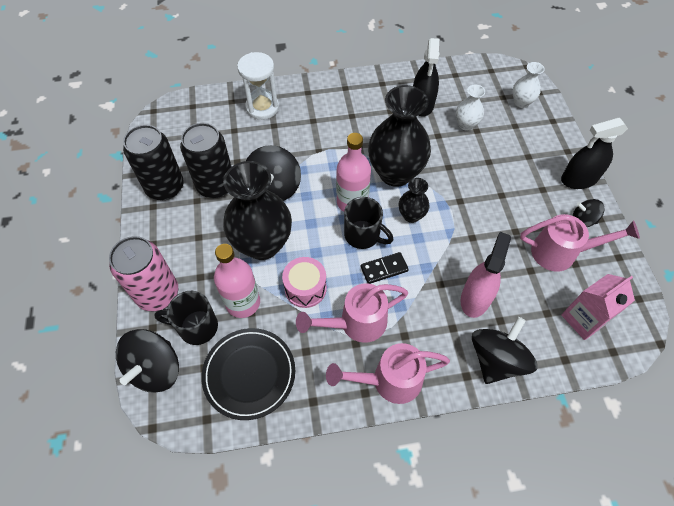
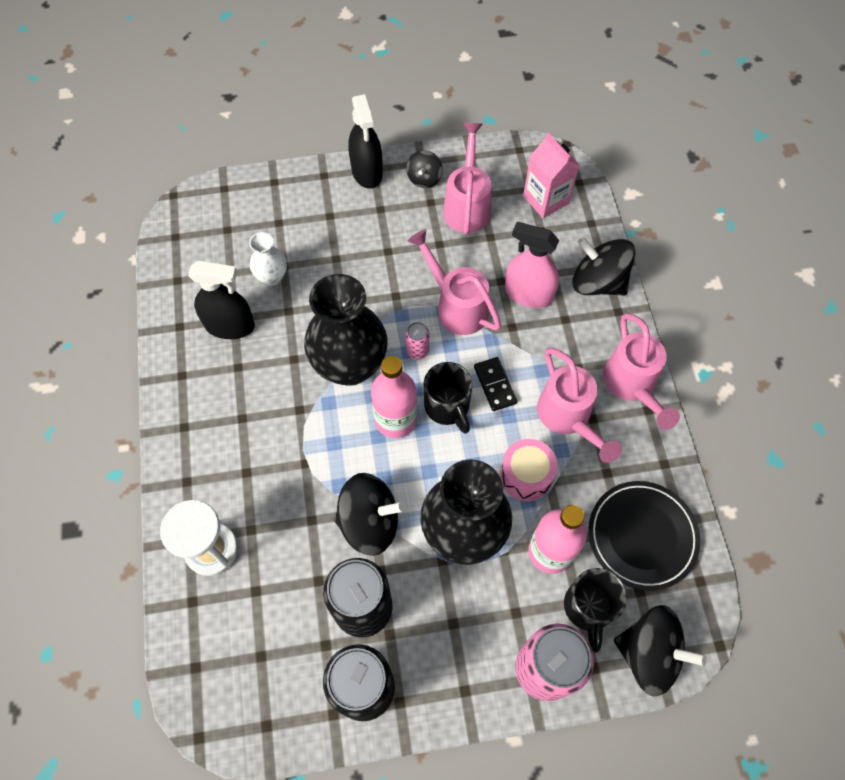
camera: 90 degrees left, 5 degrees up
black mug [344,197,393,249] -> black mug turned 120 degrees clockwise [424,362,473,434]
black vase [399,178,430,223] -> pink can [405,322,429,360]
white vase [512,62,545,108] -> none
none -> pink watering can [408,229,501,335]

